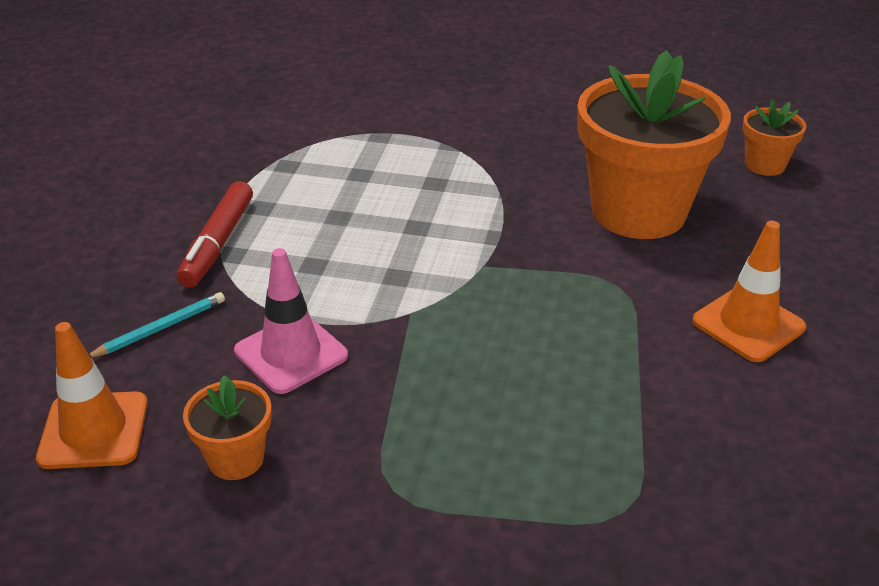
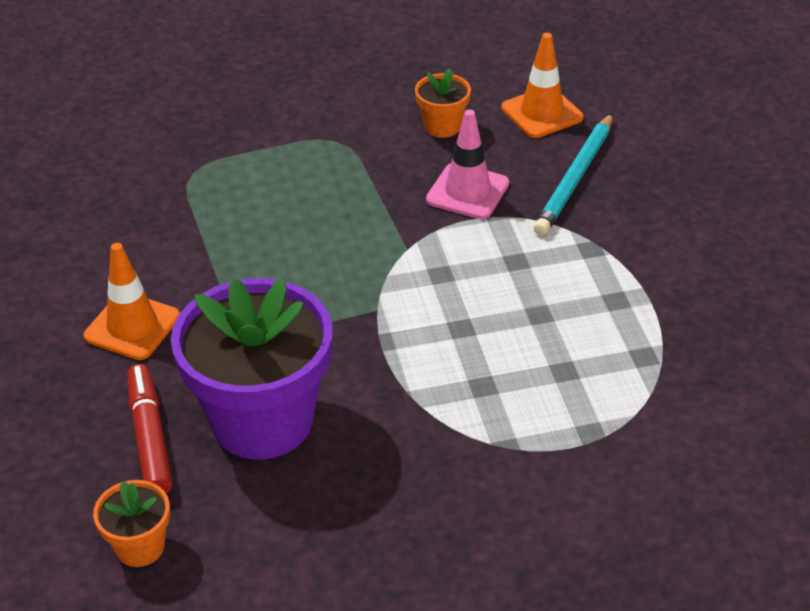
camera: 155 degrees right, 5 degrees up
turquoise pencil [89,292,225,358] -> turquoise pencil [534,113,613,235], size x1.73
red marker [177,181,253,287] -> red marker moved to [127,364,172,494]
orange flower pot [577,50,731,239] -> purple flower pot [171,278,332,459]

